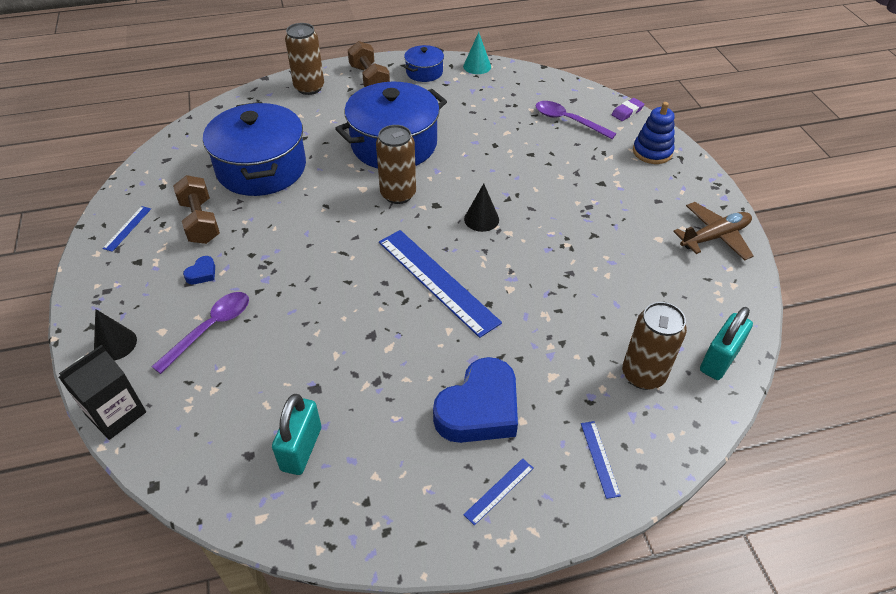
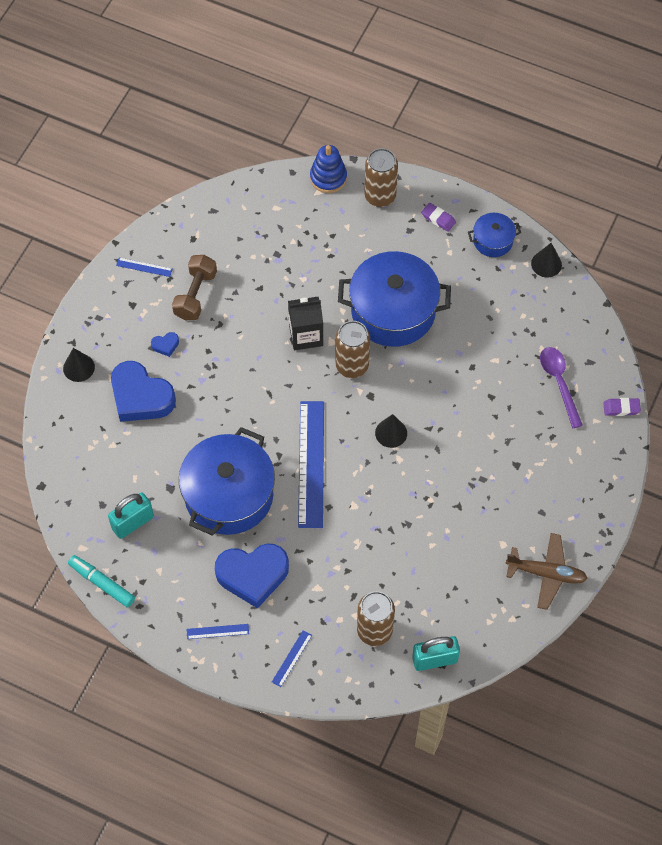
camera: 40 degrees right, 15 degrees up
black carton [59,345,146,440] -> black carton moved to [288,297,323,350]
blue ruler [102,206,151,252] -> blue ruler turned 45 degrees clockwise [116,258,173,277]
purple spoon [151,292,249,374] -> blue heart [111,361,176,422]
blue pot [203,102,306,196] -> blue pot moved to [179,427,275,536]
brown dumbbell [348,41,390,87] -> purple eraser [421,203,456,232]
turquoise cone [463,32,491,74] -> black cone [531,243,562,278]
blue stacking toy [633,102,675,164] -> blue stacking toy moved to [310,145,347,193]
none -> turquoise marker [68,555,135,608]

